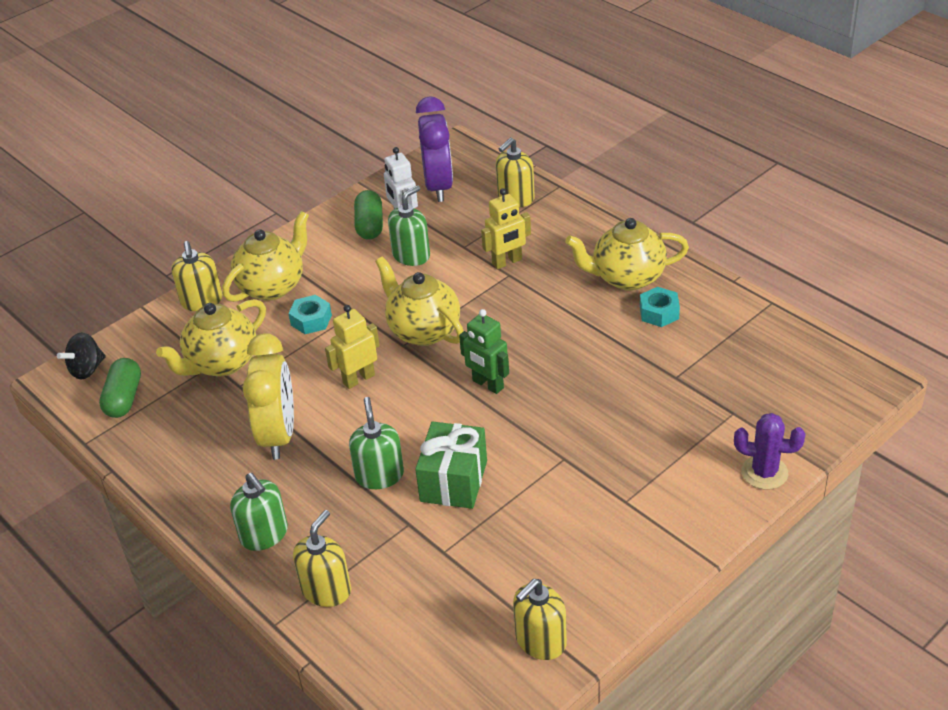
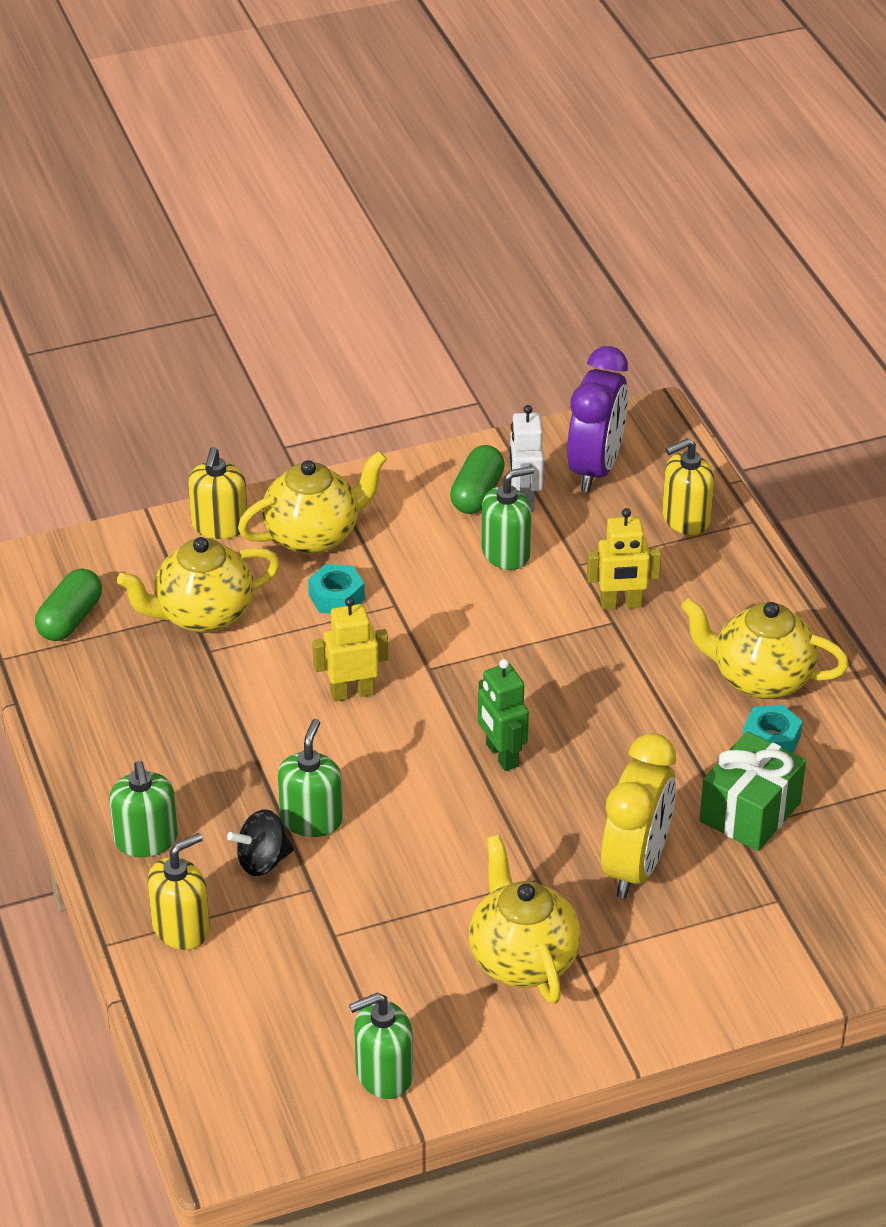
camera: 20 degrees right, 0 degrees up
black spinning top [57,332,106,380] -> black spinning top moved to [227,809,294,876]
yellow clock [243,333,294,459] -> yellow clock moved to [601,733,676,898]
yellow teapot [375,256,463,346] -> yellow teapot moved to [469,835,581,1004]
green gift [415,421,487,509] -> green gift moved to [700,731,806,851]
yellow soap dispenser [513,579,567,660] -> green soap dispenser [349,993,413,1099]
purple cactus [734,413,805,490] -> none

